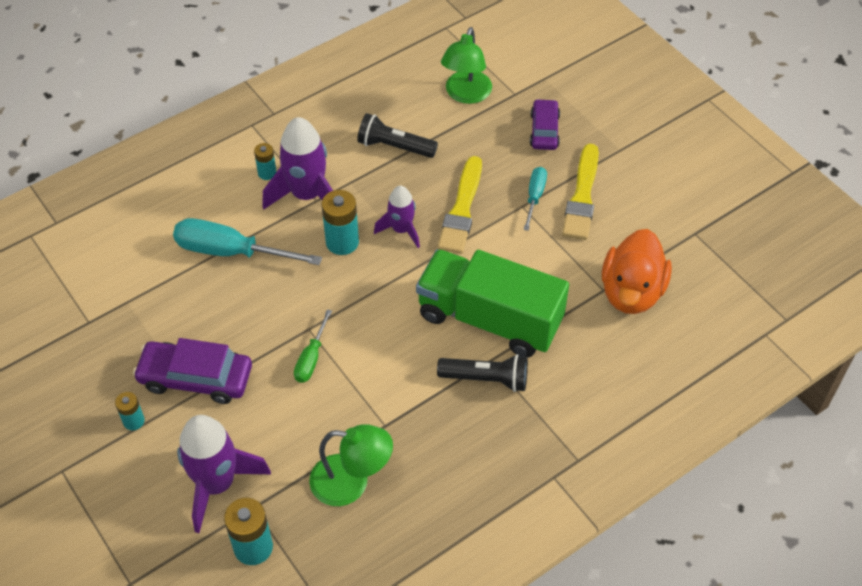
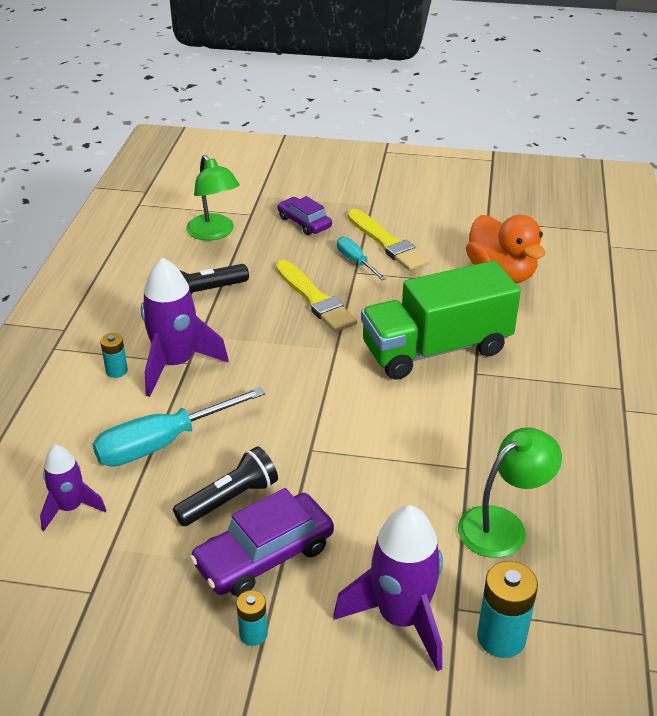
camera: 45 degrees left, 15 degrees down
green screwdriver [294,309,332,383] -> none
turquoise battery [321,190,359,255] -> none
purple rocket [374,186,420,248] -> purple rocket moved to [40,445,107,531]
black flashlight [437,354,528,392] -> black flashlight moved to [173,446,278,526]

